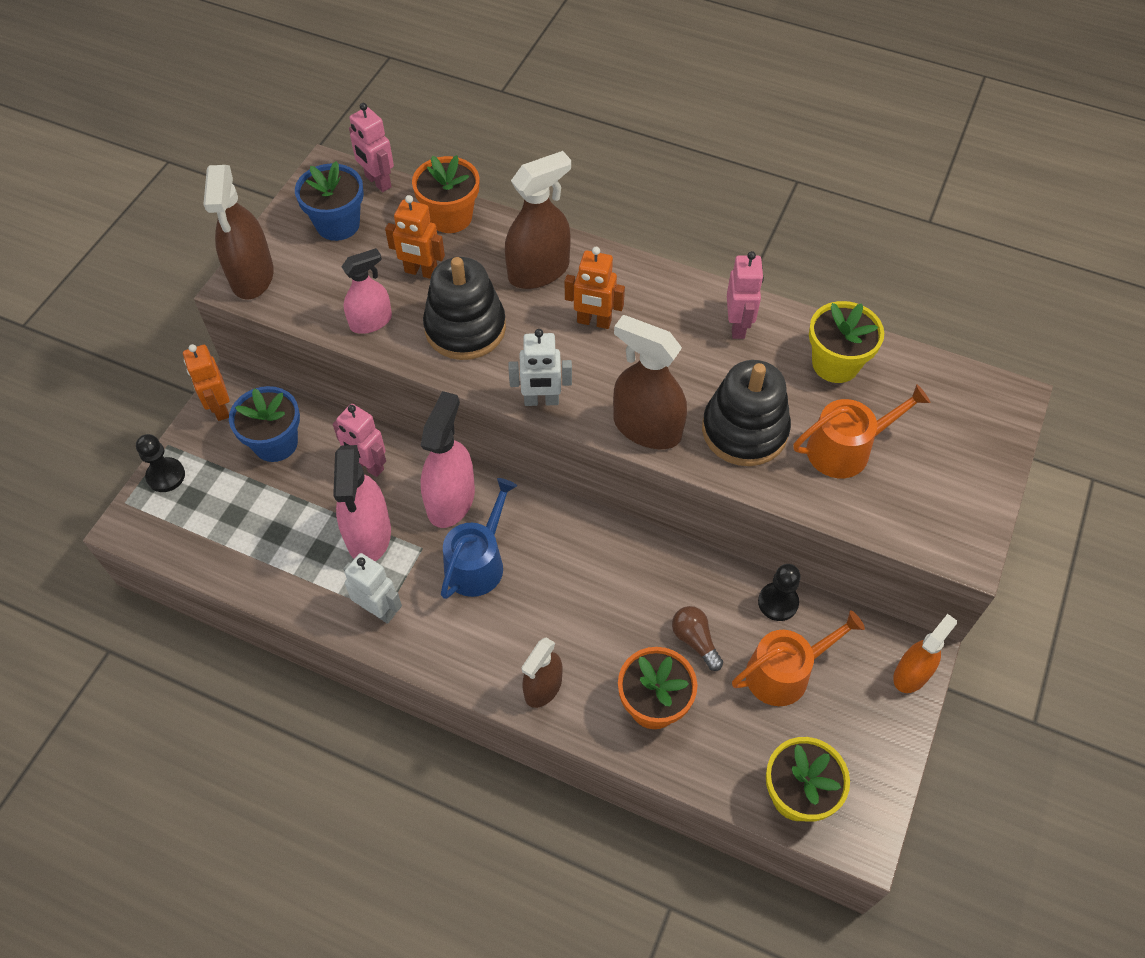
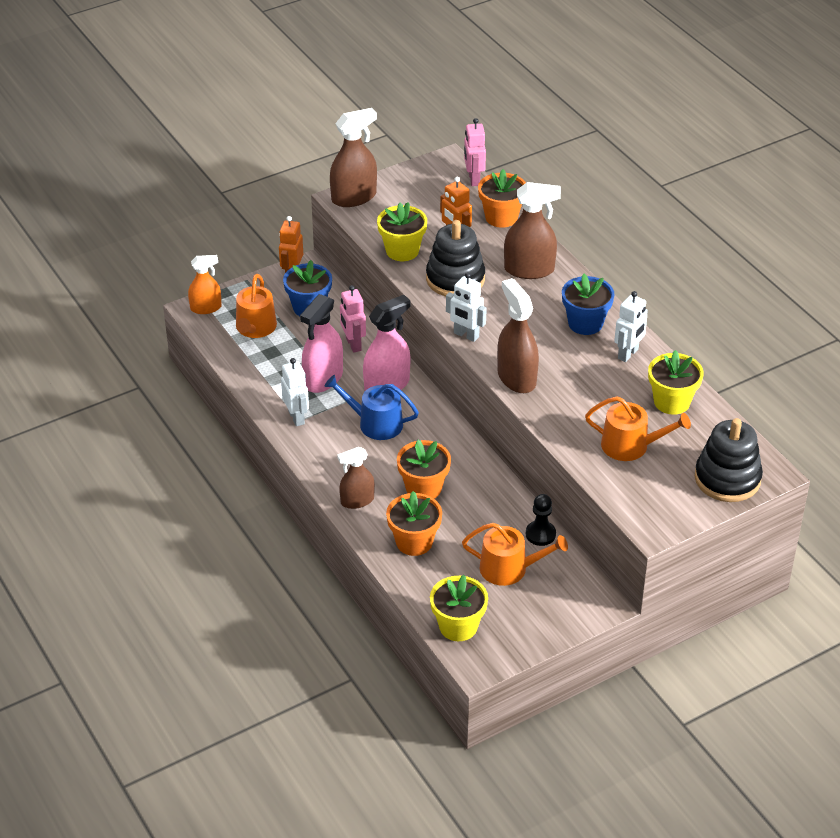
camera: 35 degrees right, 15 degrees down
black pawn [136,434,185,492] -> none
brown spray bottle [203,165,274,300] -> brown spray bottle turned 150 degrees counterclockwise [330,108,377,207]
blue flower pot [295,161,364,241] -> blue flower pot moved to [562,274,614,335]
pink spray bottle [341,248,392,334] -> yellow flower pot [377,202,427,261]
blue watering can [441,478,517,599] -> blue watering can turned 135 degrees counterclockwise [324,375,419,440]
orange robot [565,247,625,329] -> none
brown light bulb [672,606,723,671] -> none
black stacking toy [702,360,791,466] -> black stacking toy moved to [695,418,763,502]
pink robot [727,251,764,339] -> white robot [614,291,648,362]
orange spray bottle [893,614,957,693] -> orange spray bottle moved to [188,255,221,314]
none -> orange watering can [236,274,277,338]
none -> orange flower pot [397,440,451,499]

